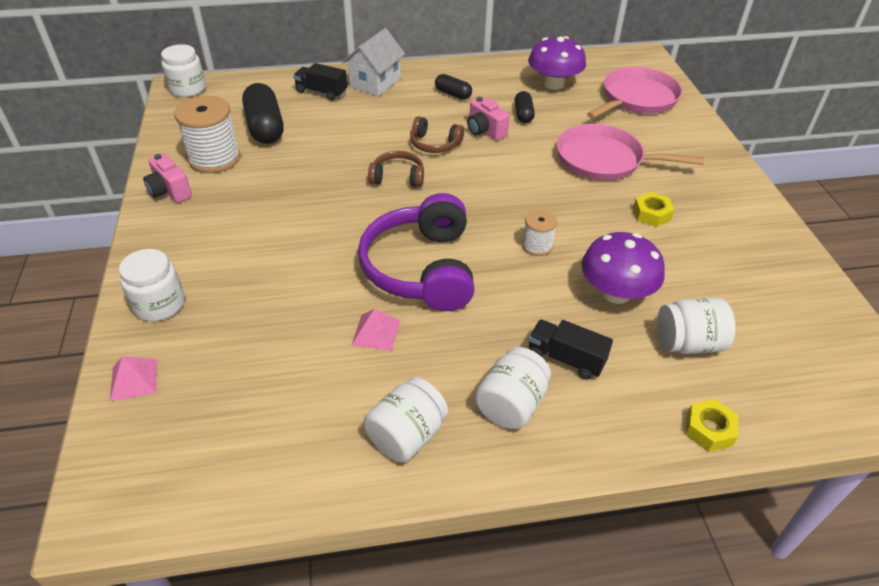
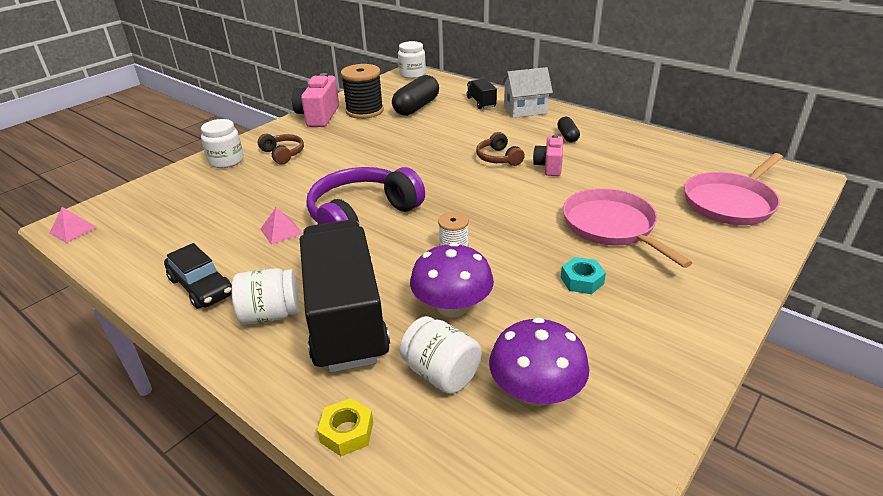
camera: 50 degrees right, 10 degrees down
pink pyramid [110,356,157,401] -> pink pyramid moved to [49,207,97,243]
pink camera [143,153,192,203] -> pink camera [292,73,339,127], size x1.59
white spool [174,96,241,173] -> black spool [341,64,384,119]
white jar [364,377,448,463] -> black car [164,243,232,309]
brown headphones [368,151,424,187] -> brown headphones moved to [258,133,304,164]
black capsule [515,91,535,123] -> none
purple mushroom [528,36,586,90] -> purple mushroom moved to [489,318,589,406]
black truck [528,320,613,380] -> black truck [300,220,390,373], size x2.32
pink pan [587,67,683,119] -> pink pan turned 135 degrees clockwise [684,153,783,225]
yellow nut [633,192,674,227] -> turquoise nut [561,257,606,294]

